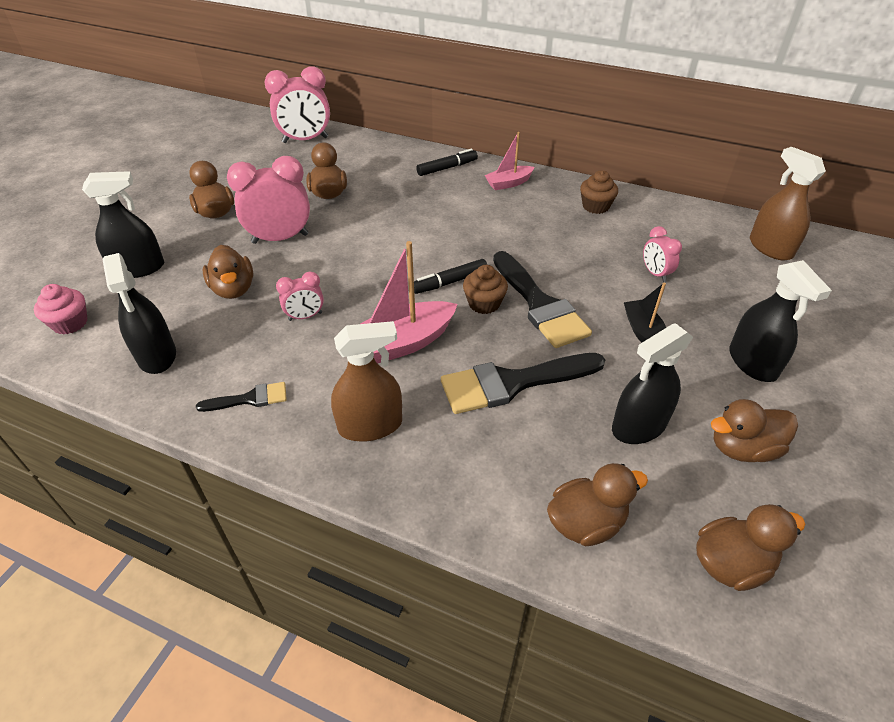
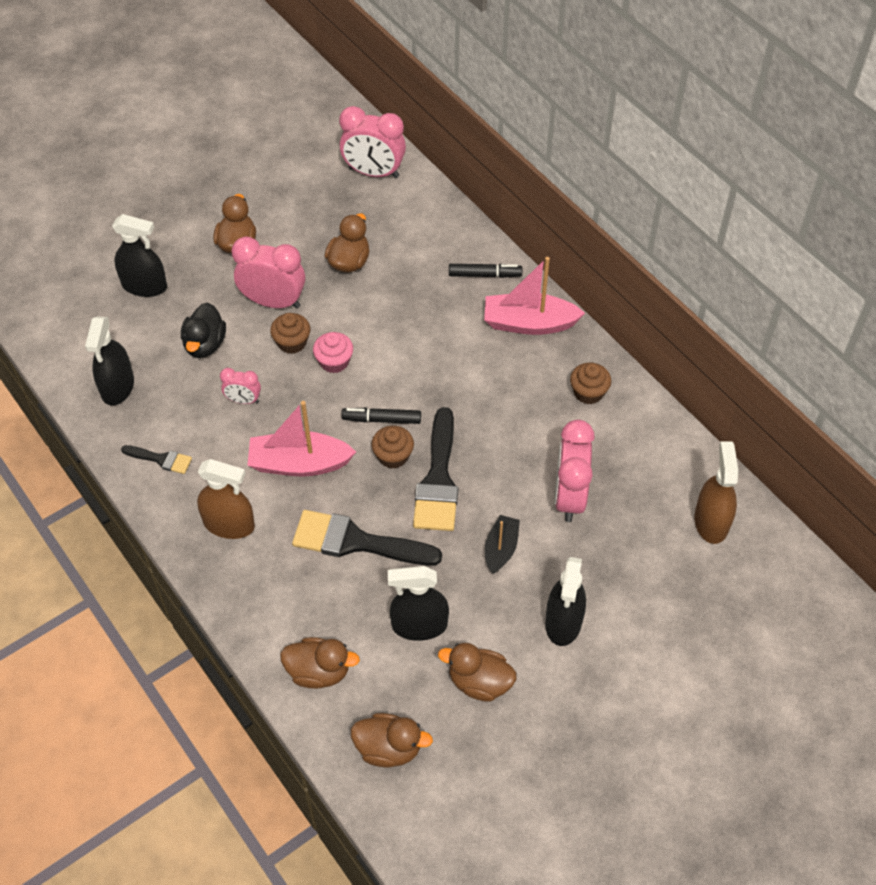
camera: 30 degrees right, 10 degrees up
pink cupcake [34,284,87,335] -> pink cupcake moved to [313,332,353,373]
brown duck [202,245,253,299] -> black duck [181,302,226,358]
pink boat [485,132,534,190] -> pink boat [484,257,585,335], size x1.68
pink clock [643,226,682,282] -> pink clock [555,420,595,522], size x1.90
none -> brown cupcake [270,313,310,354]

